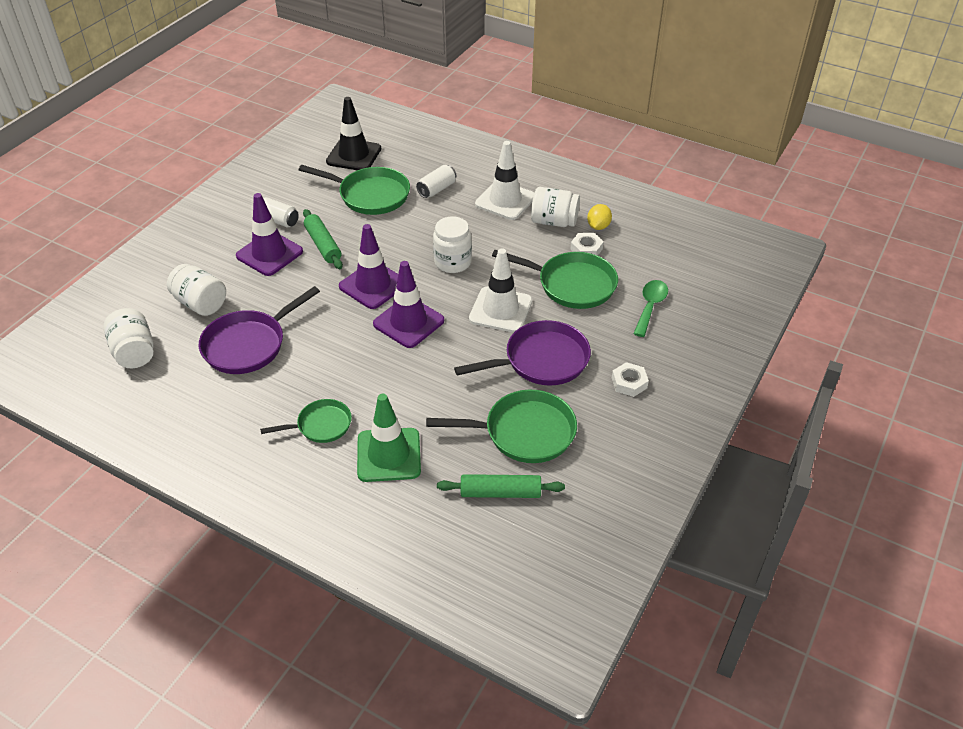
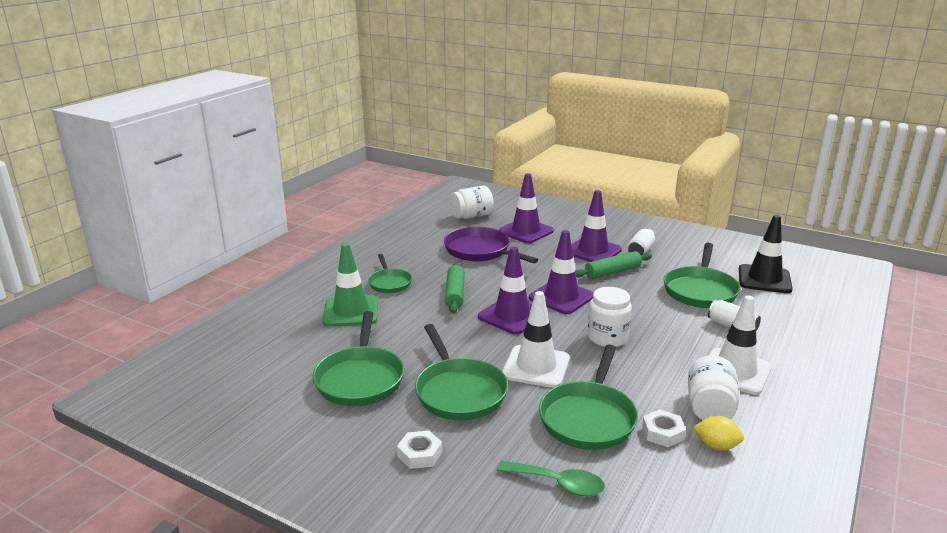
camera: 90 degrees right, 20 degrees down
white jar [167,264,226,316] -> purple traffic cone [499,173,554,243]
green rolling pin [437,474,565,498] -> green rolling pin moved to [445,263,465,313]
purple pan [454,320,591,386] -> green pan [415,324,508,420]

